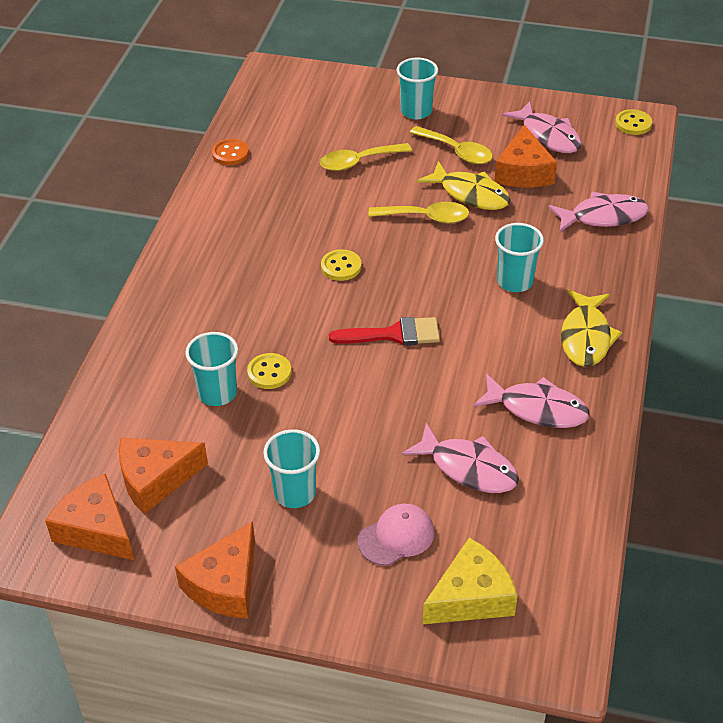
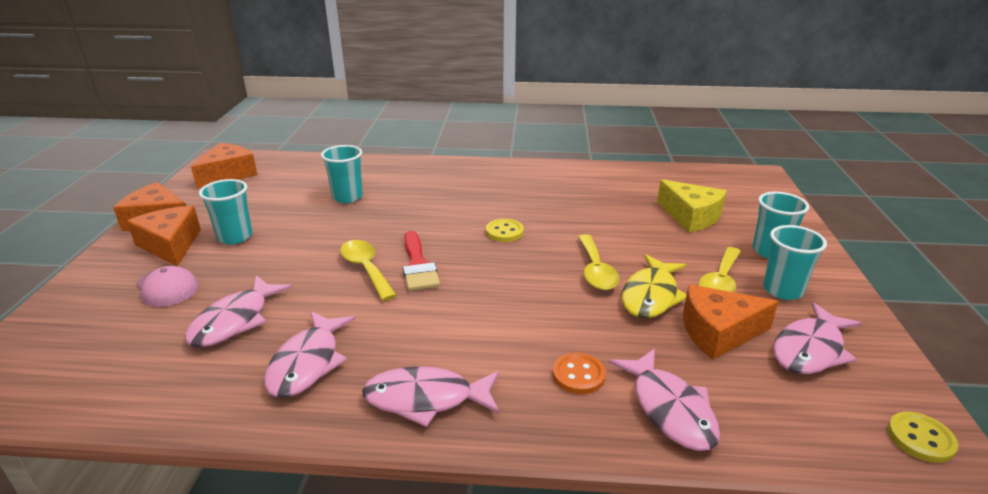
camera: 80 degrees right, 15 degrees down
orange cheese [119,438,208,514] -> orange cheese moved to [127,206,201,266]
orange button [212,139,249,165] -> orange button moved to [553,353,606,394]
yellow button [247,353,291,389] -> none
yellow spoon [320,143,412,171] -> yellow spoon moved to [340,240,397,301]
yellow cheese [423,538,518,624] -> yellow cheese moved to [657,179,727,233]
turquoise cup [495,223,544,292] -> turquoise cup moved to [763,225,827,300]
yellow fish [561,289,622,367] -> pink fish [362,366,499,427]

